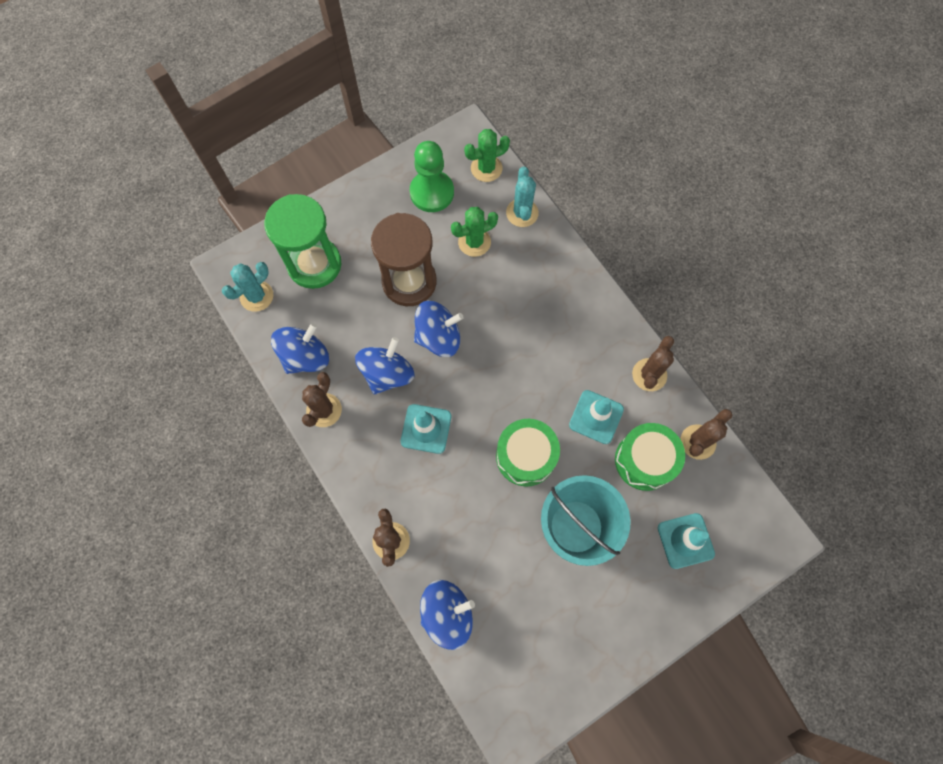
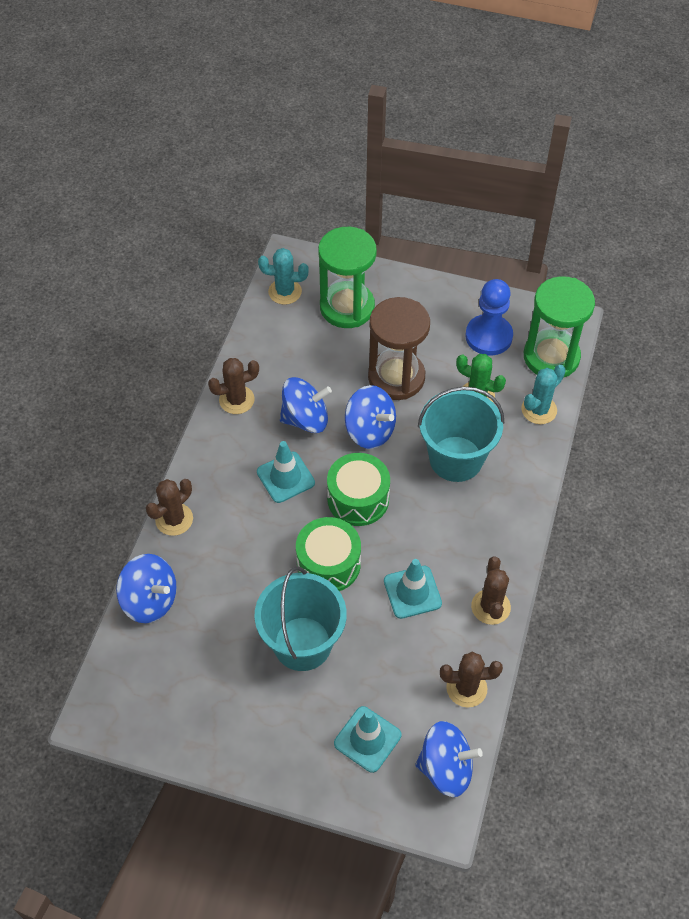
camera: 50 degrees right, 15 degrees down
blue spinning top [271,323,329,374] -> blue spinning top moved to [415,721,483,797]
green pawn [410,141,454,212] -> blue pawn [465,279,513,356]
green cactus [464,129,510,182] -> green hourglass [524,276,595,378]
green drum [615,423,685,491] -> green drum moved to [327,453,390,526]
brown cactus [632,336,674,391] -> brown cactus turned 75 degrees counterclockwise [471,557,511,625]
none -> turquoise bucket [418,387,504,482]

